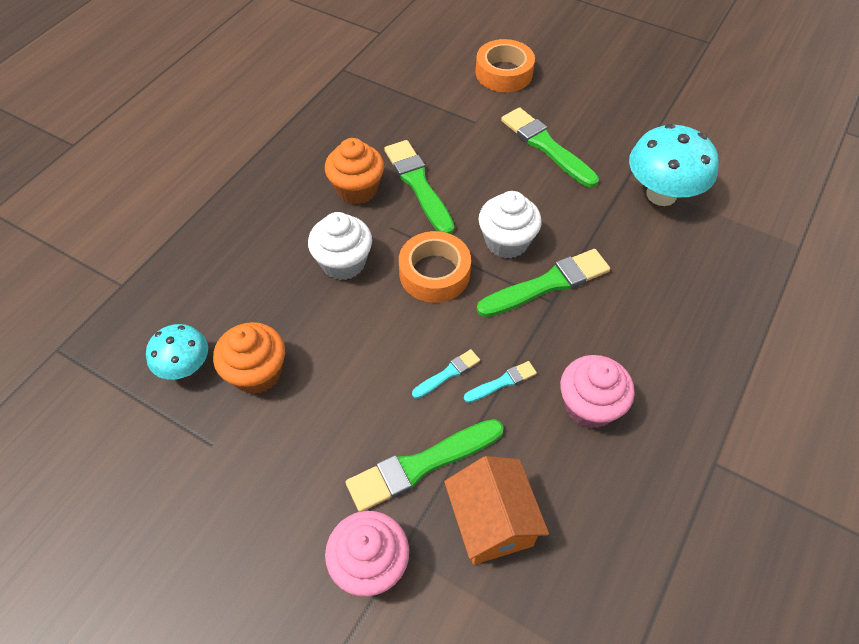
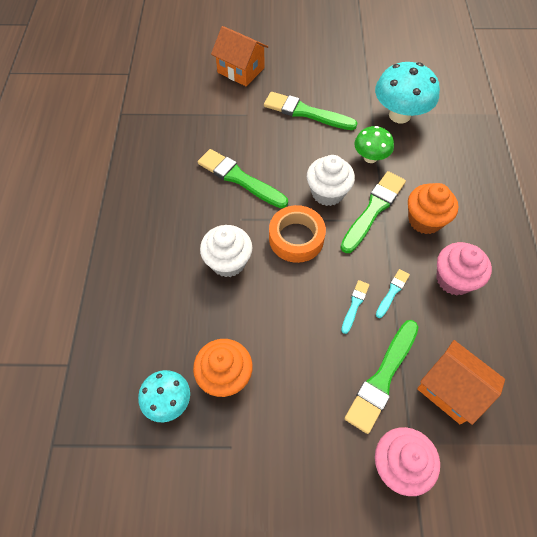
camera: 30 degrees left, 5 degrees up
orange cupcake [325,138,384,204] -> orange cupcake moved to [408,183,459,234]
orange tape [476,39,535,92] -> orange house [211,26,268,86]
none -> green mushroom [354,126,394,163]

